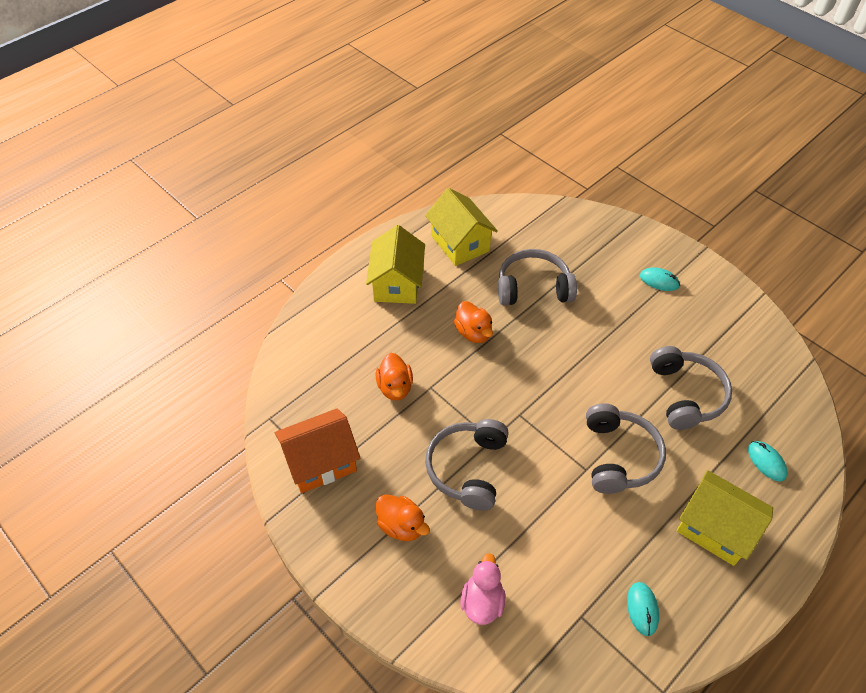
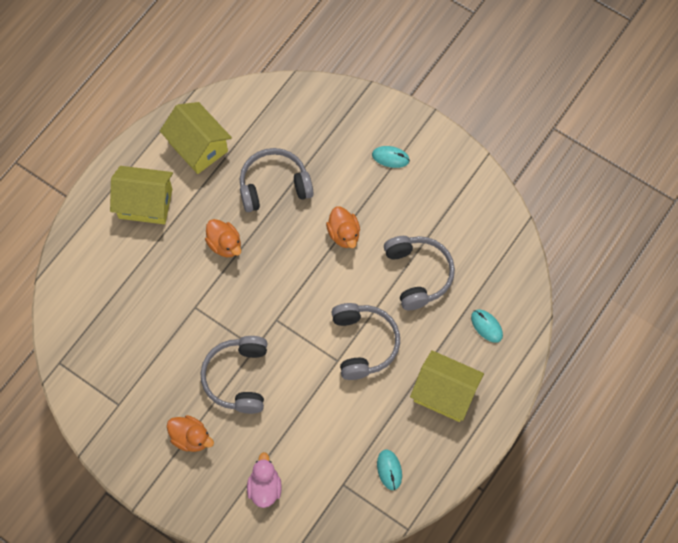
camera: 10 degrees left, 15 degrees up
orange house [275,408,360,493] -> none
yellow house [366,225,425,304] -> yellow house turned 75 degrees counterclockwise [110,166,173,224]
orange duck [376,353,413,400] -> orange duck moved to [326,206,360,248]

